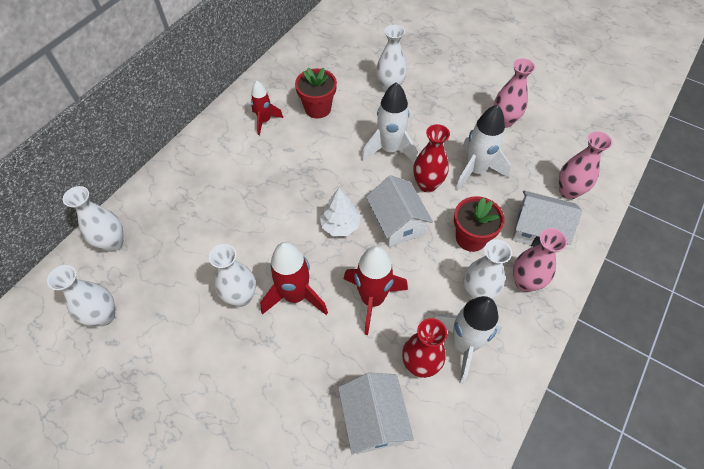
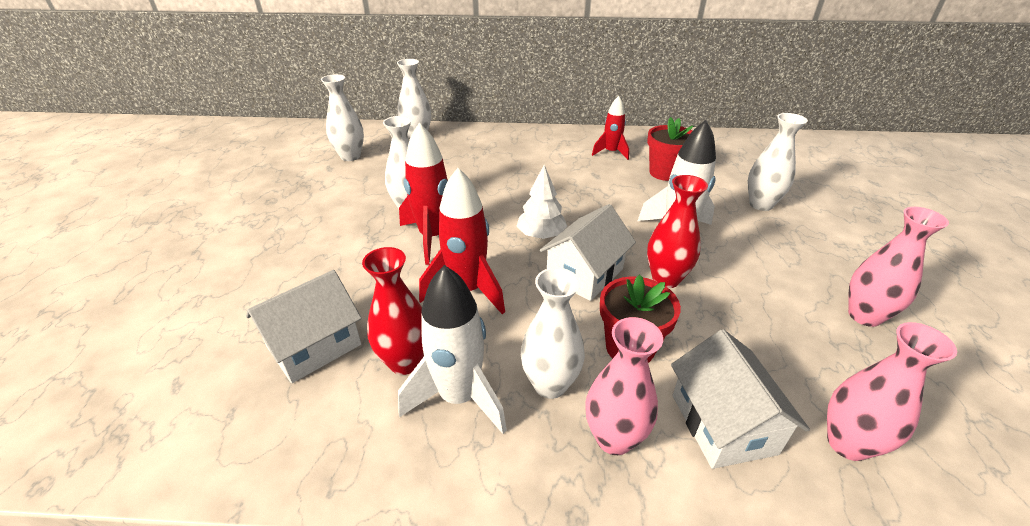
camera: 60 degrees right, 20 degrees down
white rocket [455,104,511,191] -> none

